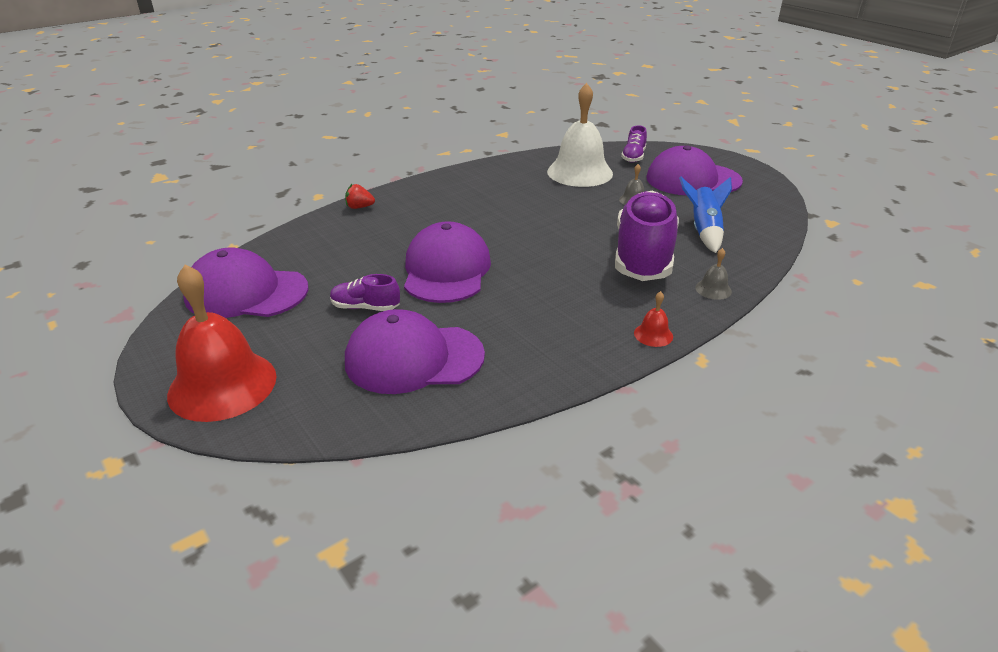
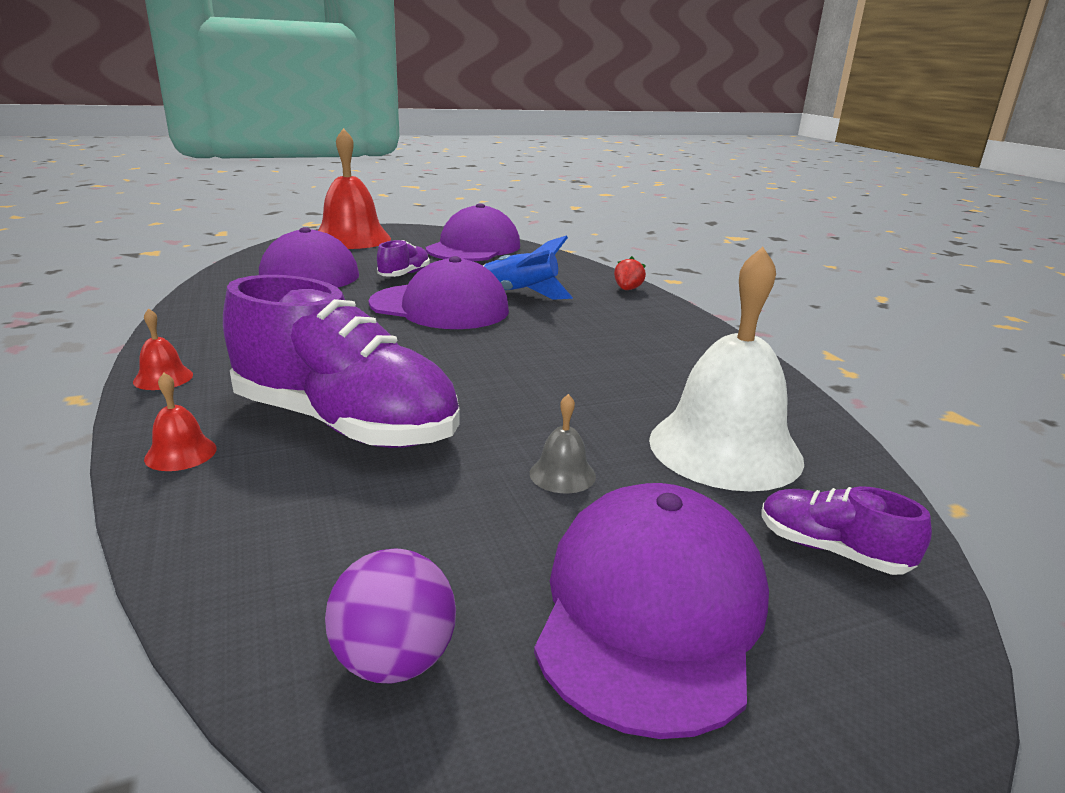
camera: 105 degrees right, 10 degrees down
blue rocket [679,177,732,253] -> blue rocket moved to [483,235,573,300]
grey bell [695,248,732,300] -> red bell [144,373,217,471]
none -> purple ball [325,549,456,684]

